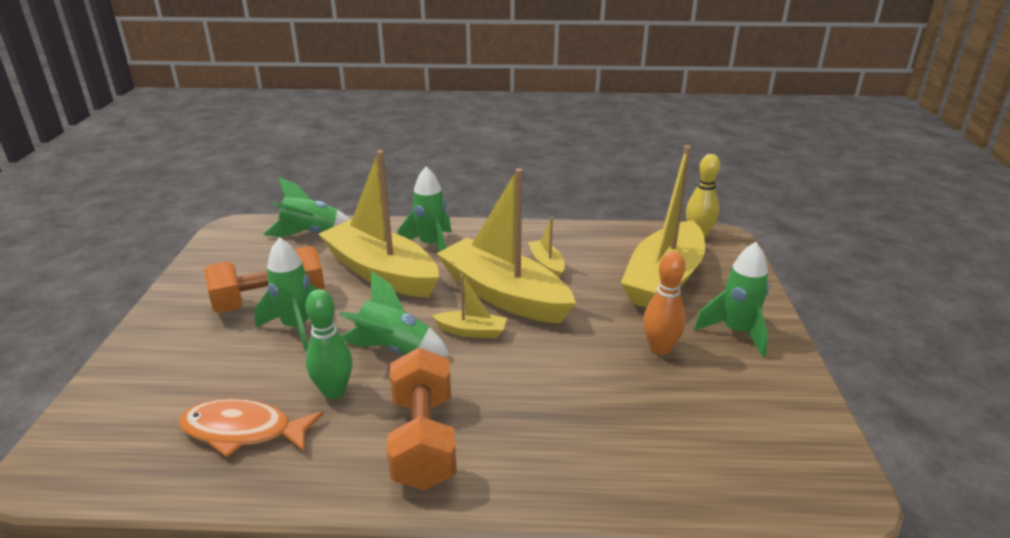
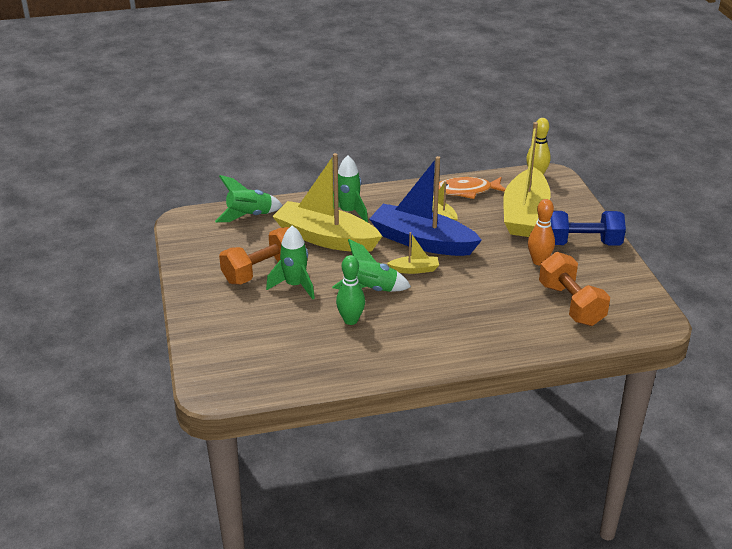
camera: 15 degrees left, 5 degrees up
orange fish [178,399,324,457] -> orange fish moved to [439,177,506,199]
orange dumbbell [387,348,457,490] -> orange dumbbell moved to [539,252,610,326]
yellow boat [436,168,576,323] -> blue boat [369,156,482,256]
green rocket [694,242,769,357] -> blue dumbbell [550,211,626,245]

